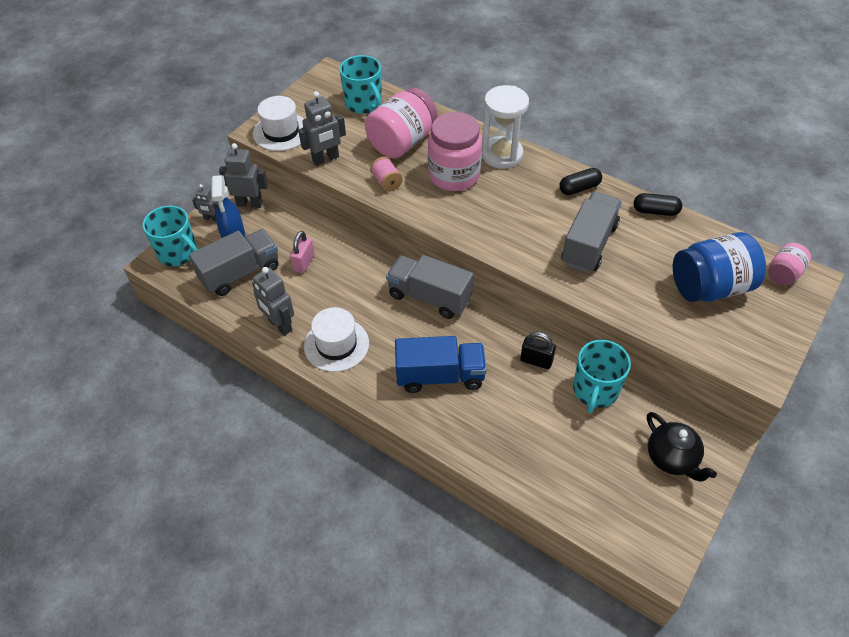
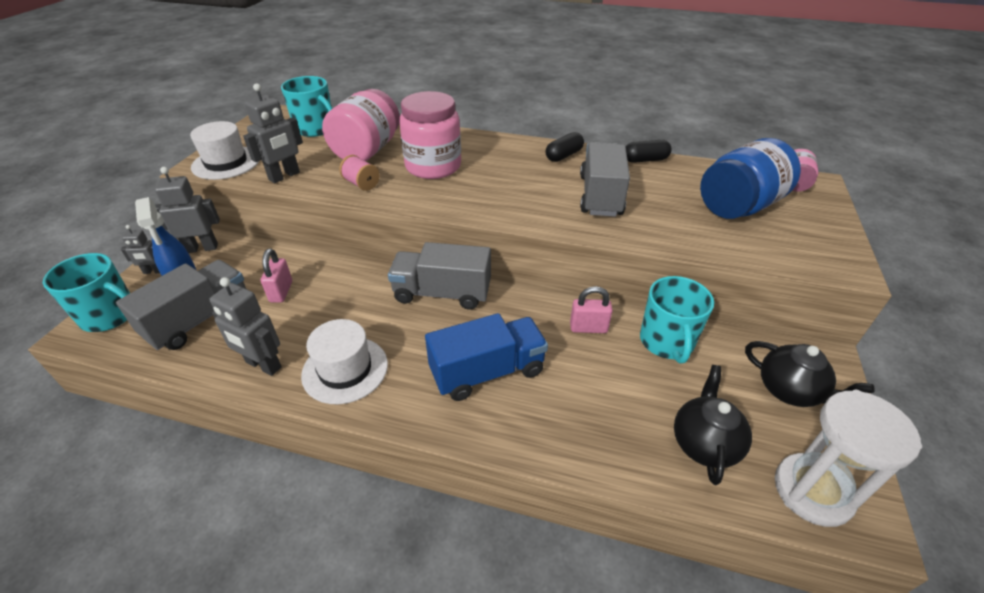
camera: 20 degrees left, 10 degrees down
white hourglass [482,85,529,169] -> white hourglass moved to [775,390,922,527]
black padlock [520,332,556,369] -> pink padlock [570,286,613,333]
none -> black teapot [674,365,752,485]

